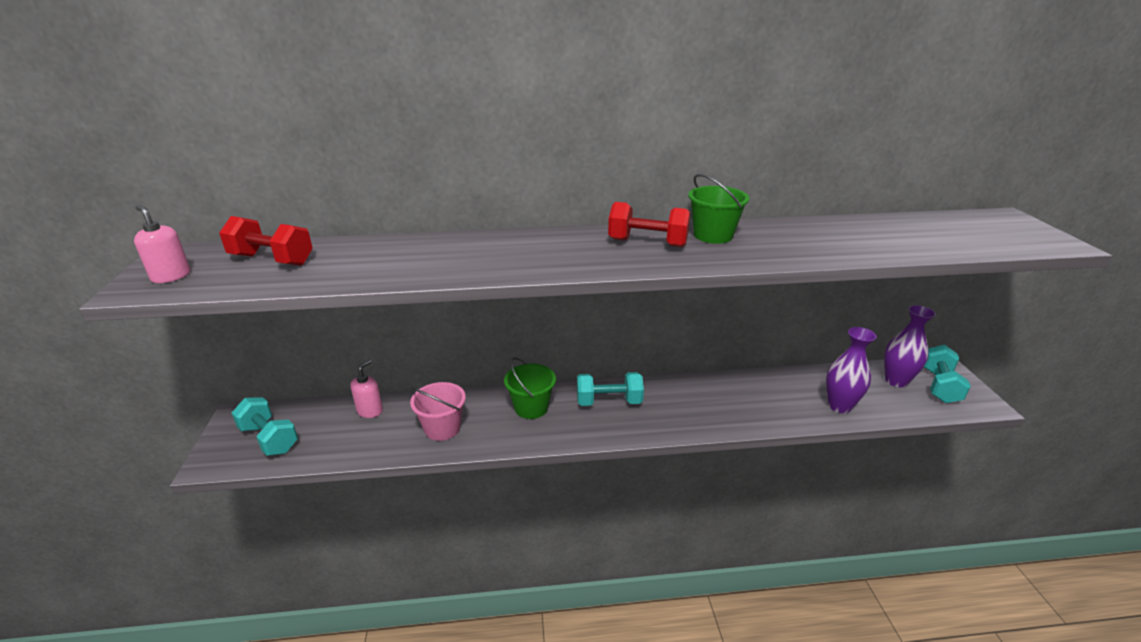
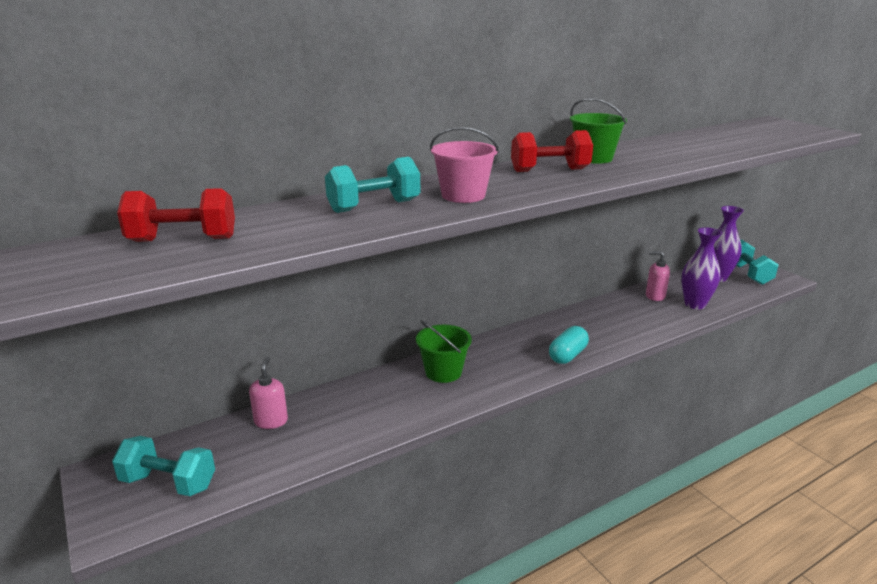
camera: 25 degrees left, 5 degrees down
pink soap dispenser [134,205,190,283] -> pink soap dispenser moved to [646,251,670,301]
pink bucket [410,382,466,441] -> pink bucket moved to [430,127,499,203]
turquoise dumbbell [577,372,644,406] -> turquoise dumbbell moved to [325,157,420,213]
none -> turquoise capsule [549,326,589,364]

